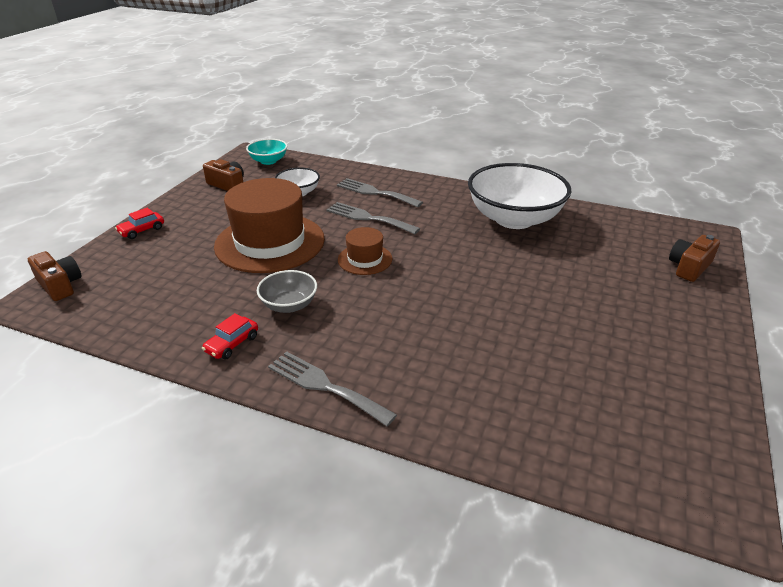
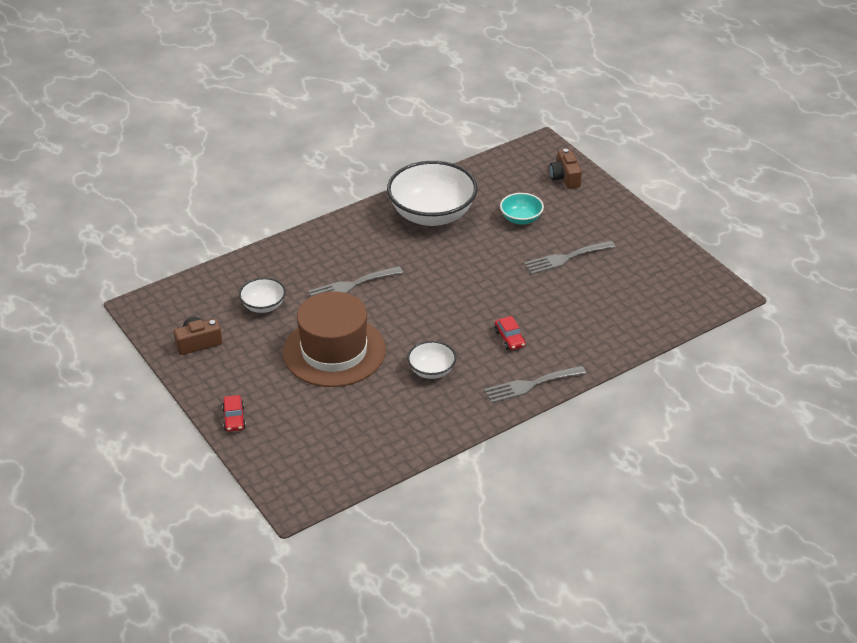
camera: 55 degrees left, 5 degrees up
brown camera [28,251,82,301] -> none
red car [202,313,258,359] -> red car moved to [495,316,526,350]
turquoise bowl [246,139,287,165] -> turquoise bowl moved to [500,193,544,225]
grey bowl [257,270,317,313] -> white bowl [407,341,456,379]
grey fork [337,178,423,207] -> grey fork moved to [524,241,616,274]
brown hat [338,227,392,275] -> none

